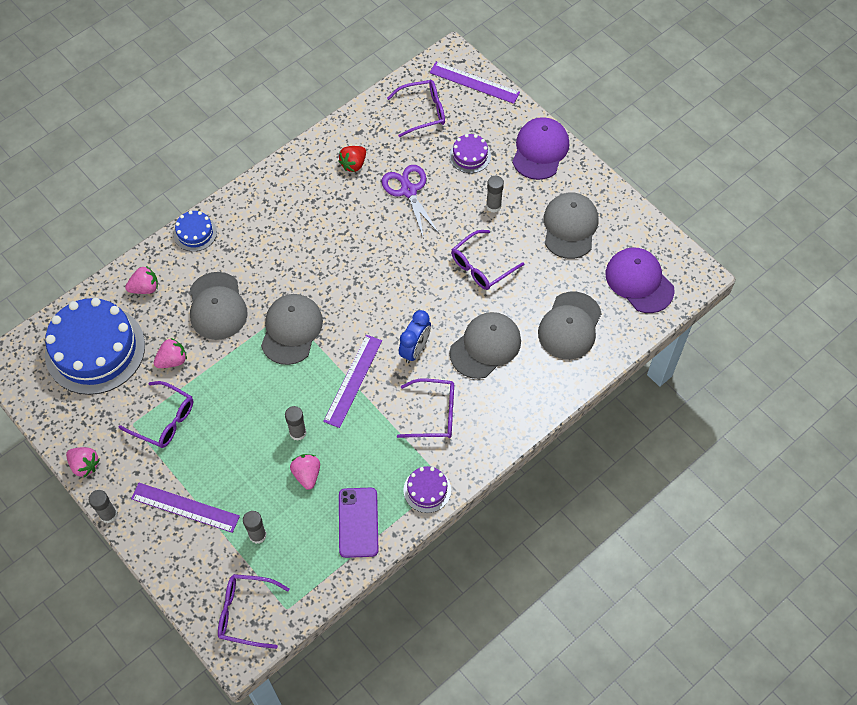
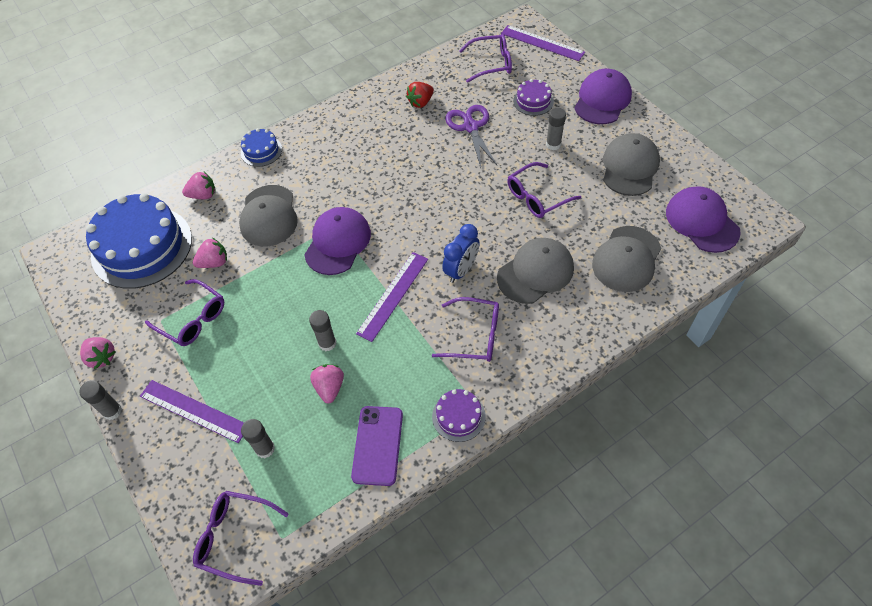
camera: 10 degrees right, 5 degrees down
grey cap [261,294,323,365] -> purple cap [304,207,371,275]

